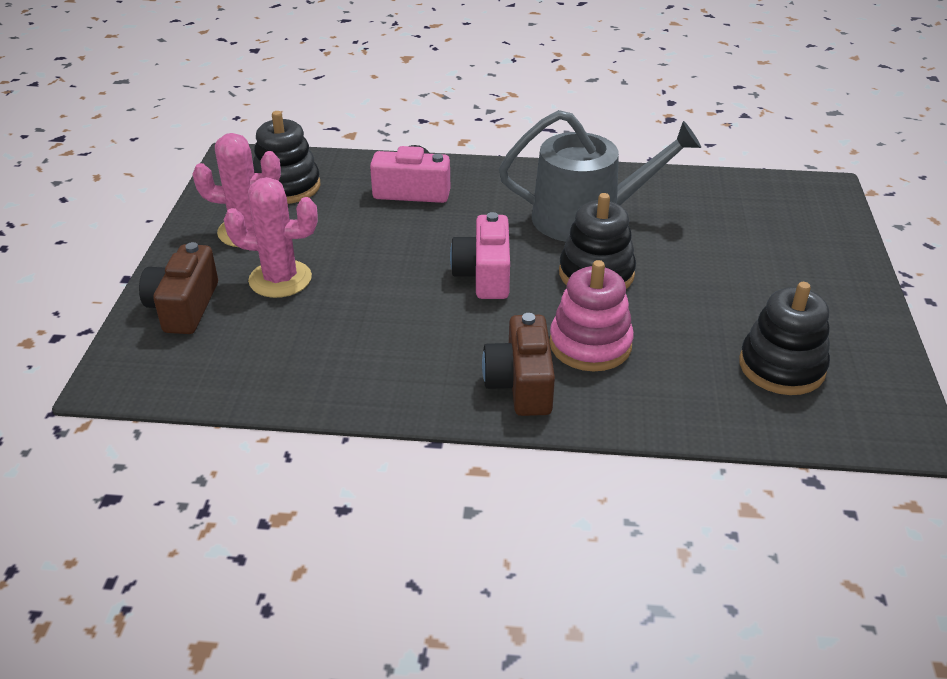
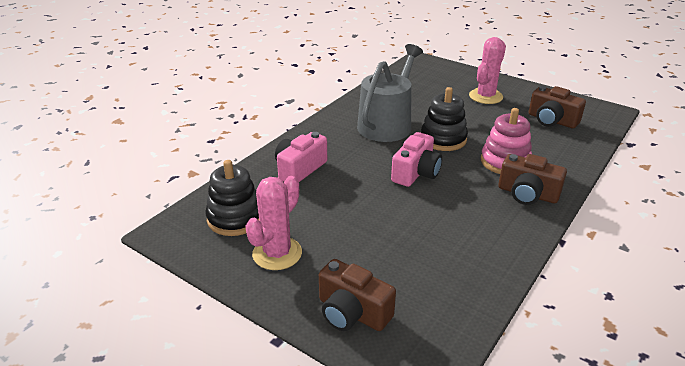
camera: 60 degrees left, 5 degrees down
pink cactus [224,177,318,298] -> pink cactus moved to [469,37,506,104]
pink camera [450,212,510,299] -> pink camera turned 90 degrees counterclockwise [391,132,442,187]
black stacking toy [739,282,830,395] -> brown camera [529,86,586,128]

